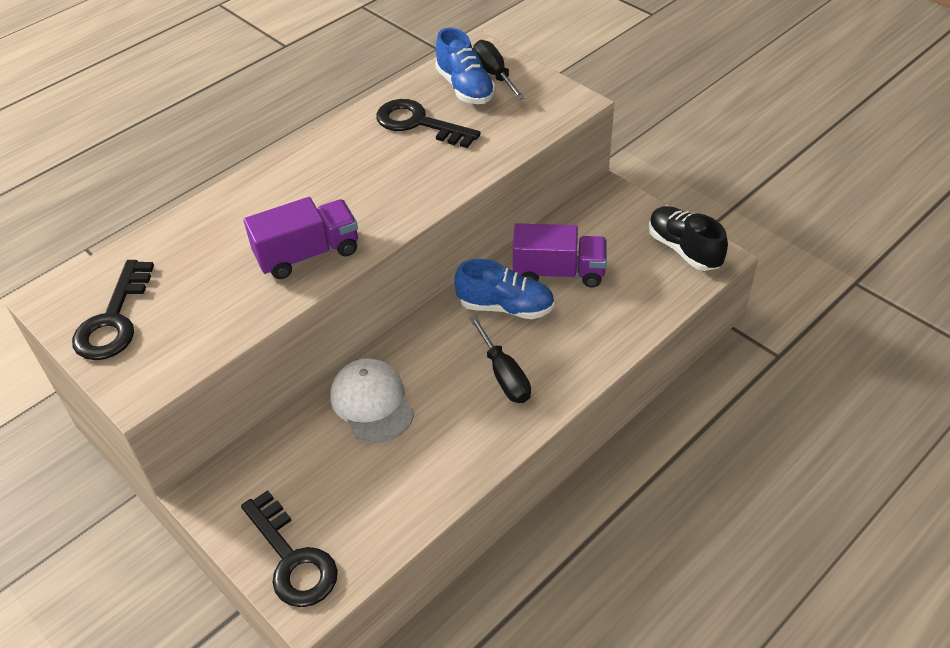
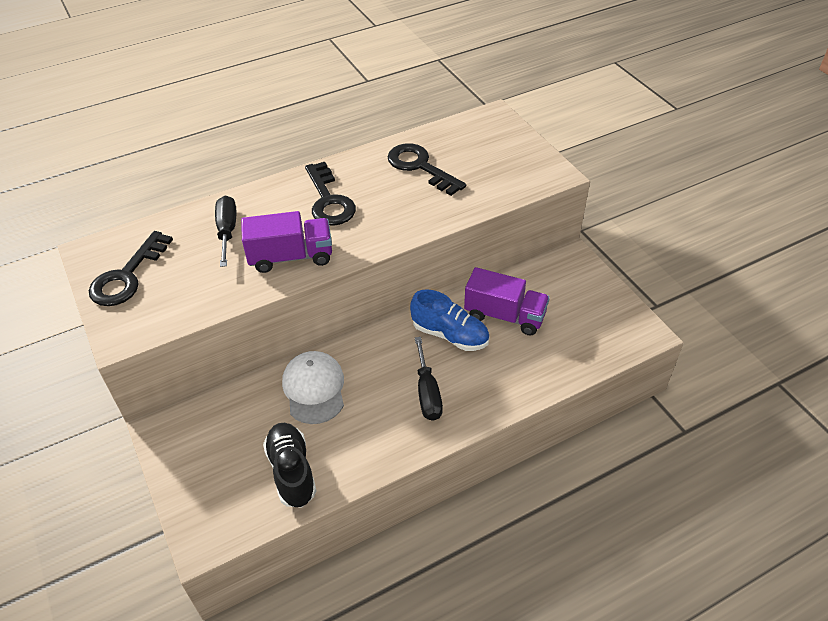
camera: 15 degrees right, 0 degrees up
black key [241,490,338,607] -> black key moved to [305,162,356,226]
blue shoe [435,28,496,104] -> none
black screwdriver [473,40,525,100] -> black screwdriver moved to [215,196,236,267]
black shoe [648,206,728,271] -> black shoe moved to [263,422,316,507]

